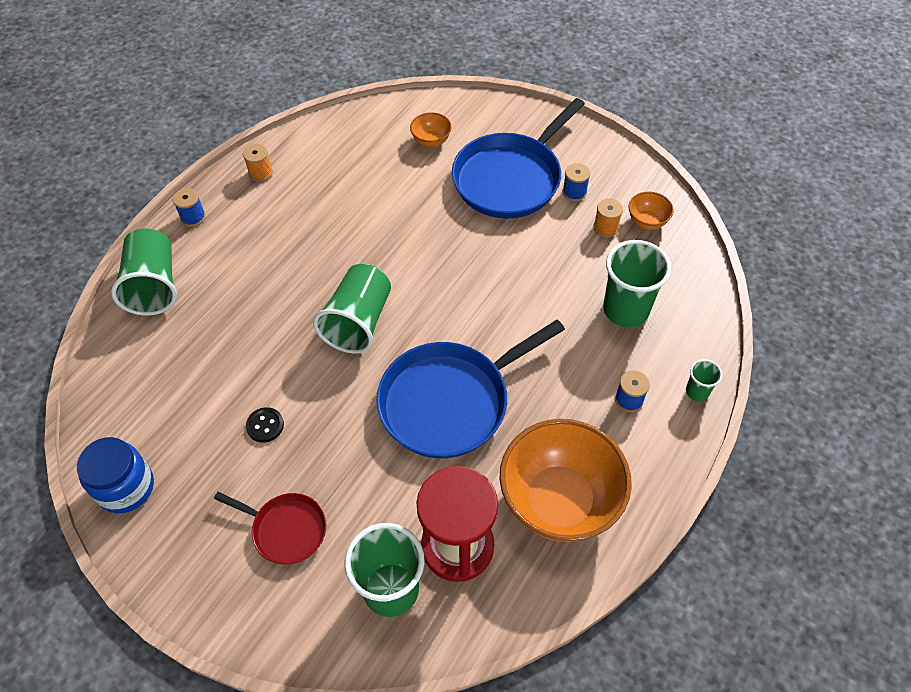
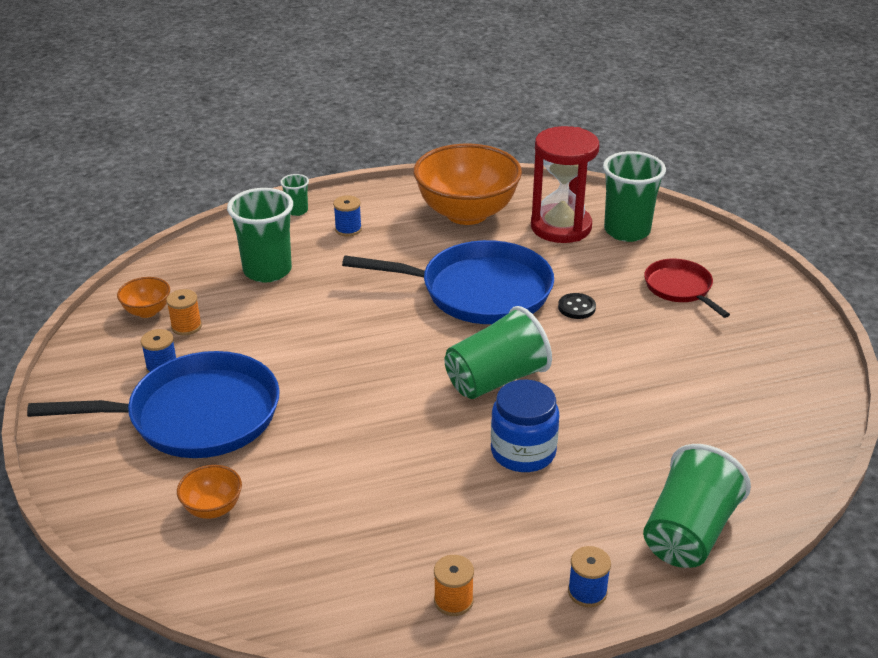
camera: 140 degrees left, 20 degrees down
blue jar [77,437,154,513] -> blue jar moved to [491,379,559,472]
black button [246,407,284,443] -> black button moved to [558,293,596,319]

